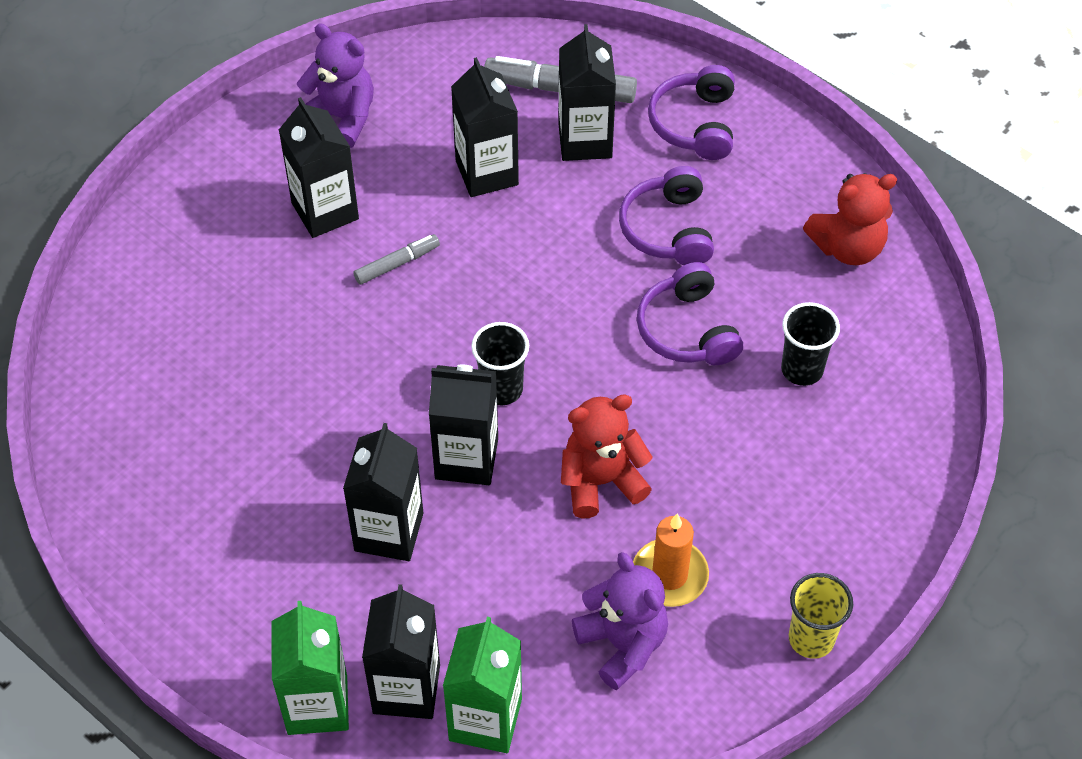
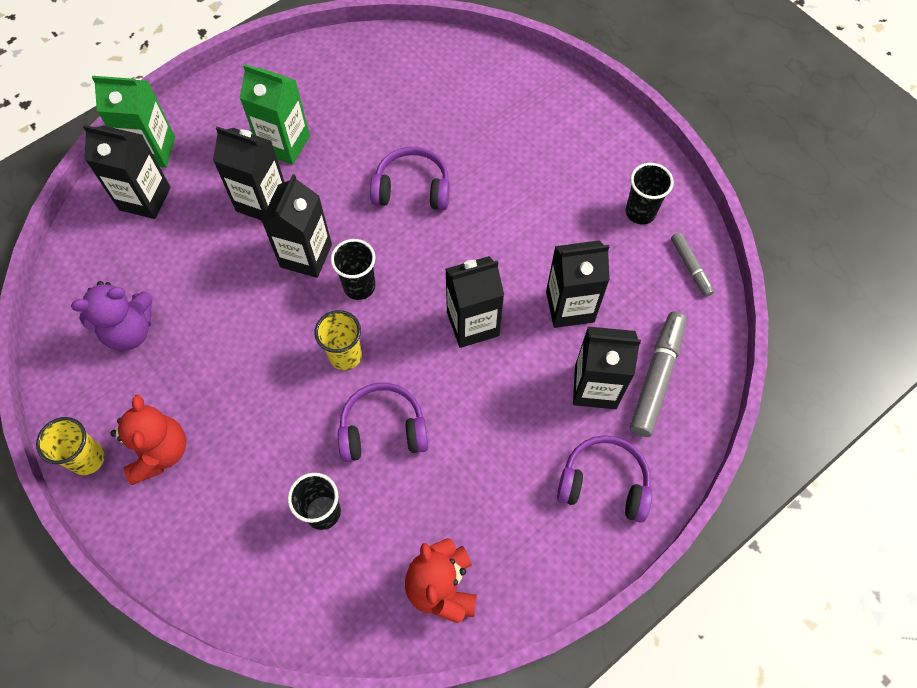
camera: 100 degrees right, 10 degrees up
black carton [279,97,359,238] -> black carton moved to [445,256,504,348]
purple teddy bear [297,23,374,148] -> black cup [626,163,674,224]
grey marker [353,234,440,285] -> grey marker moved to [671,232,714,297]
green carton [443,617,522,753] -> green carton moved to [240,64,310,165]
red teddy bear [561,394,653,518] -> red teddy bear moved to [110,395,186,485]
purple headphones [619,166,714,265] -> purple headphones moved to [370,147,450,210]
orange candle [633,513,709,607] -> none
none -> yellow cup [314,310,362,370]

